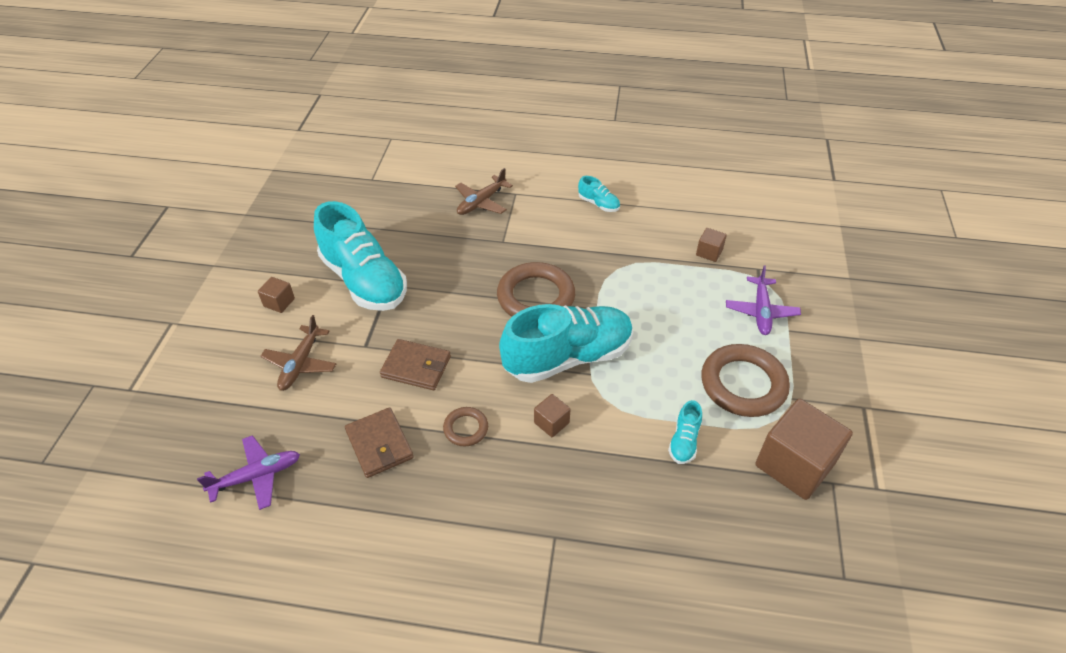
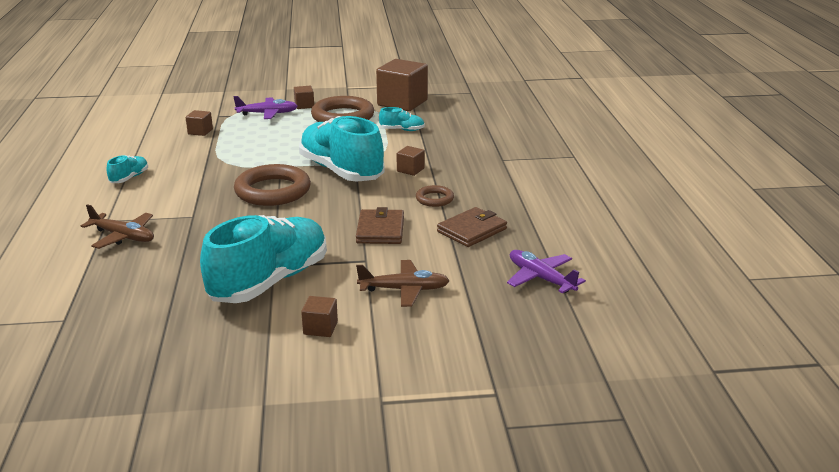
camera: 105 degrees left, 20 degrees down
none -> brown cube [294,86,314,109]

